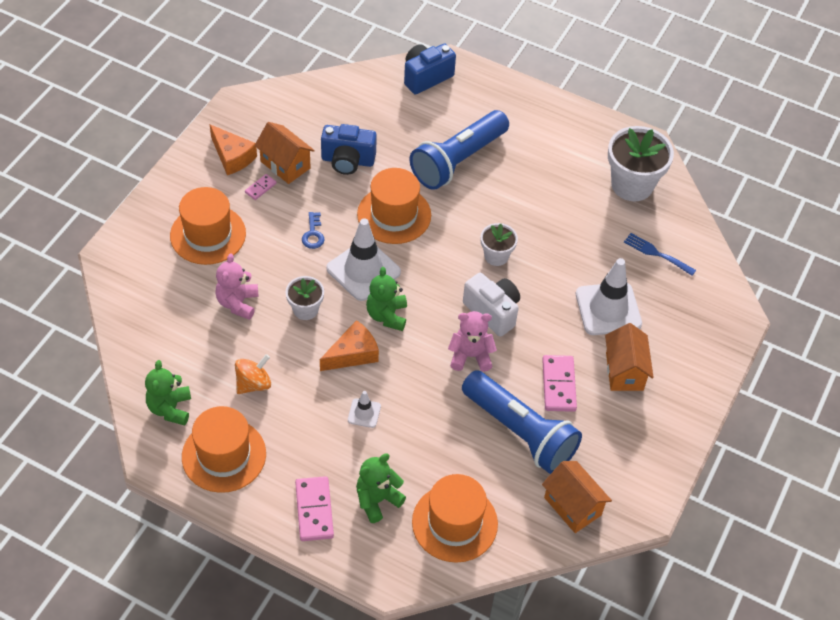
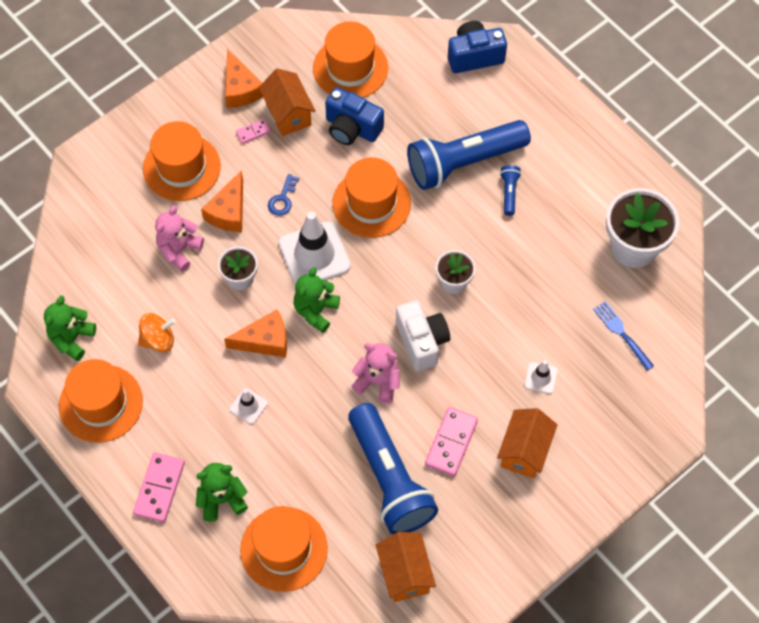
camera: 25 degrees right, 10 degrees up
white traffic cone [576,258,642,335] -> white traffic cone [524,360,558,394], size x0.47
none -> orange cheese [201,170,243,232]
none -> orange hat [313,21,388,98]
none -> blue flashlight [500,165,521,216]

